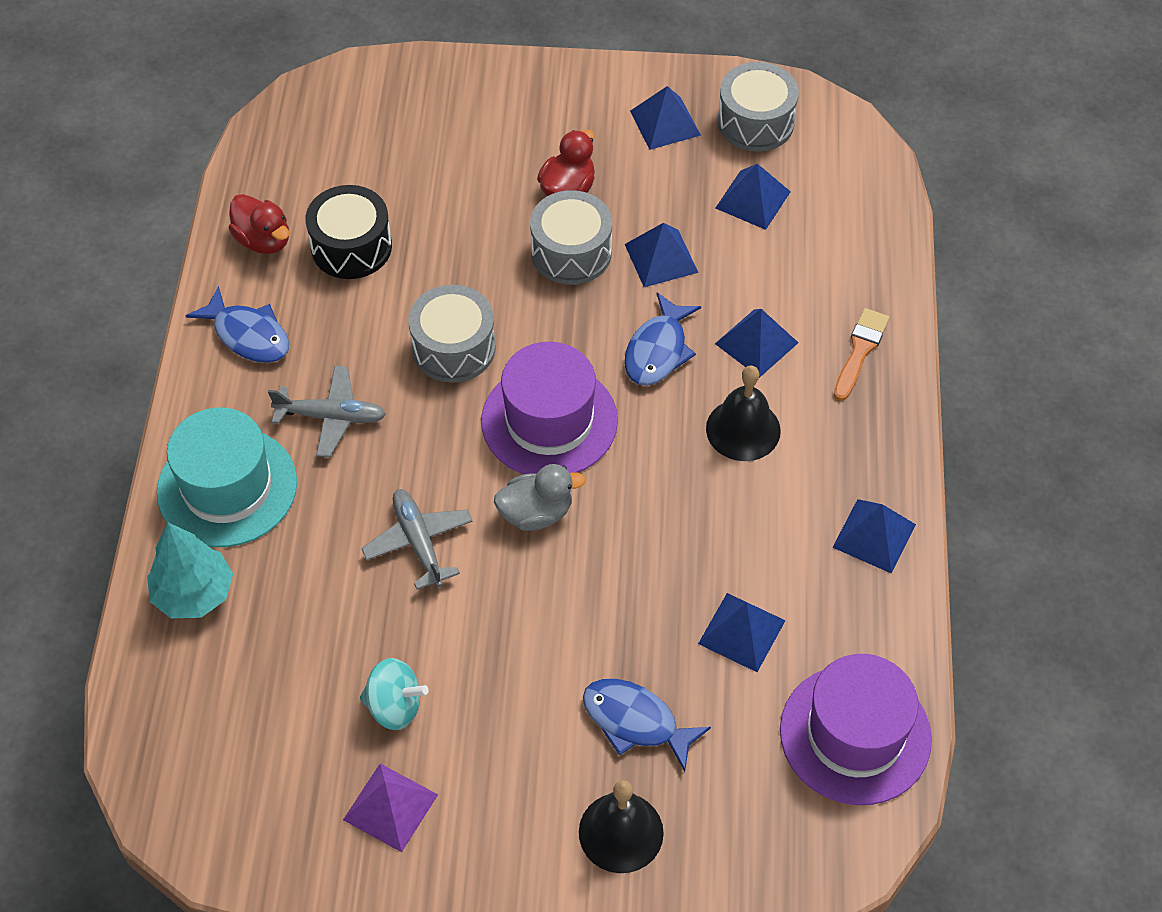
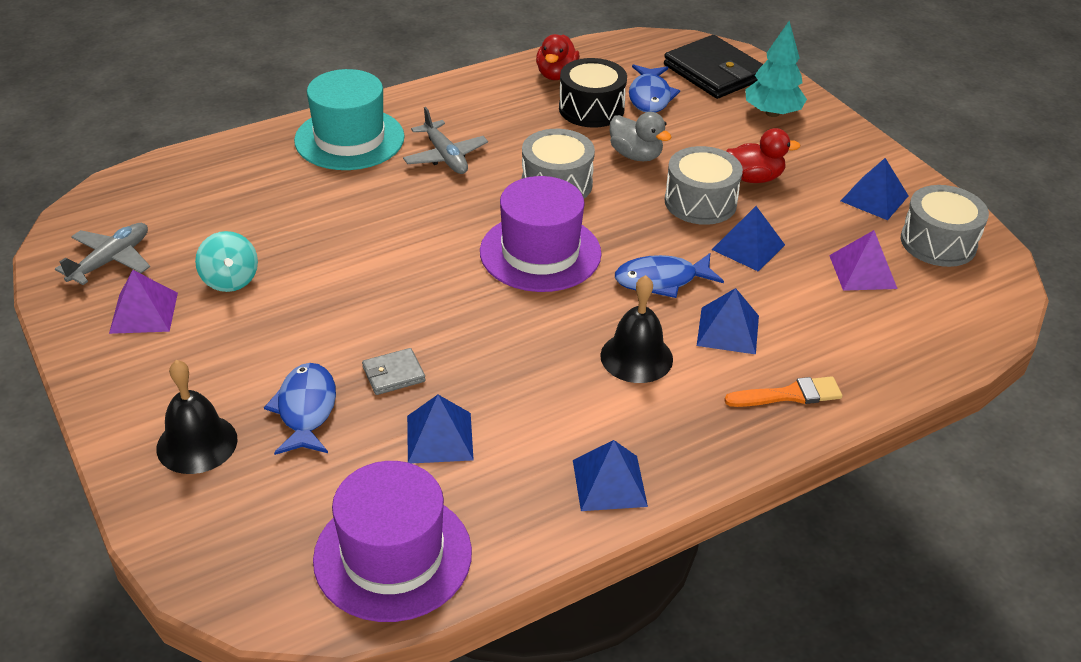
camera: 55 degrees right, 15 degrees down
turquoise tree [147,523,233,618] -> turquoise tree moved to [745,21,807,117]
blue fish [185,286,289,363] -> blue fish moved to [629,64,680,113]
grey plane [361,489,473,590] -> grey plane moved to [55,223,150,285]
grey duck [494,464,586,531] -> grey duck moved to [610,112,672,161]
blue pyramid [715,164,791,230] -> purple pyramid [829,230,898,291]
none -> grey wallet [362,348,425,395]
none -> black wallet [664,35,763,99]

